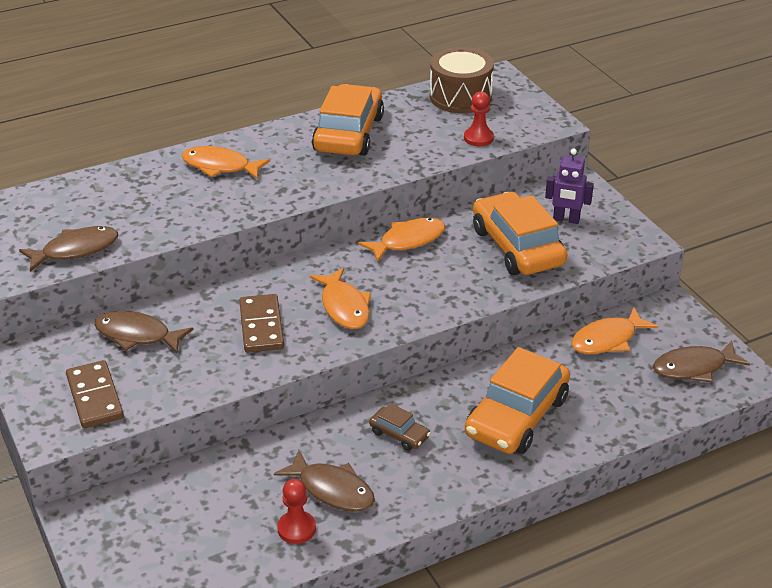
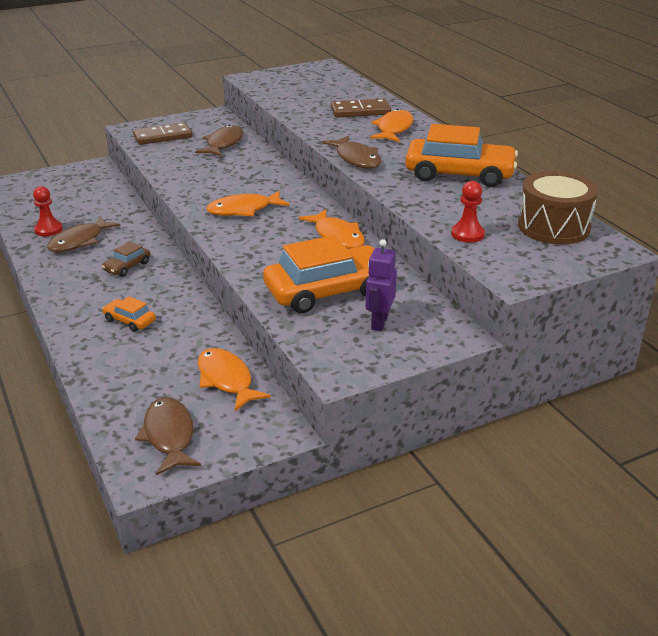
camera: 90 degrees right, 5 degrees down
brown fish [19,226,118,272] -> brown fish moved to [322,136,381,168]
brown domino [239,294,284,353] -> brown domino moved to [331,99,391,117]
orange car [465,347,570,454] -> orange car [103,296,156,332], size x0.46

